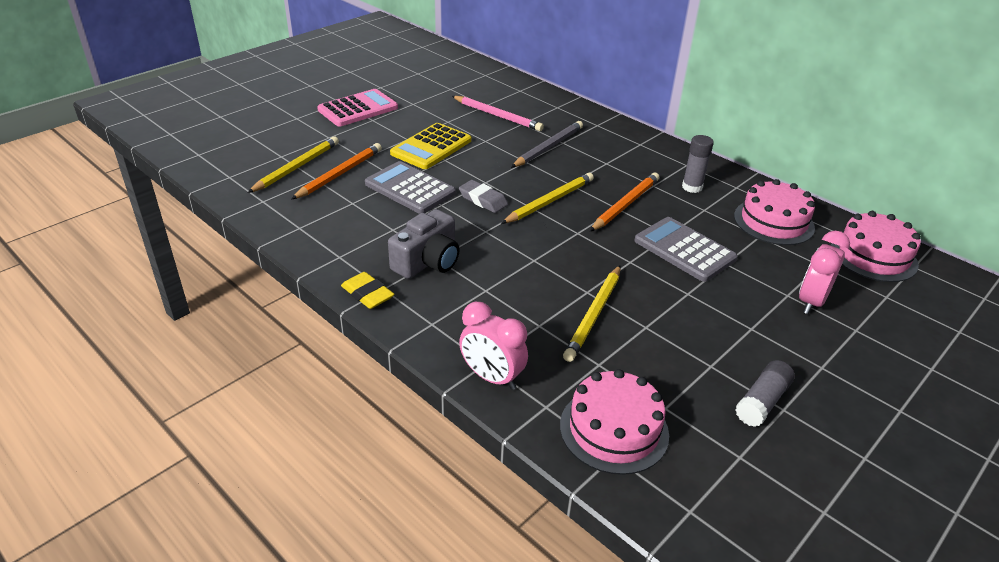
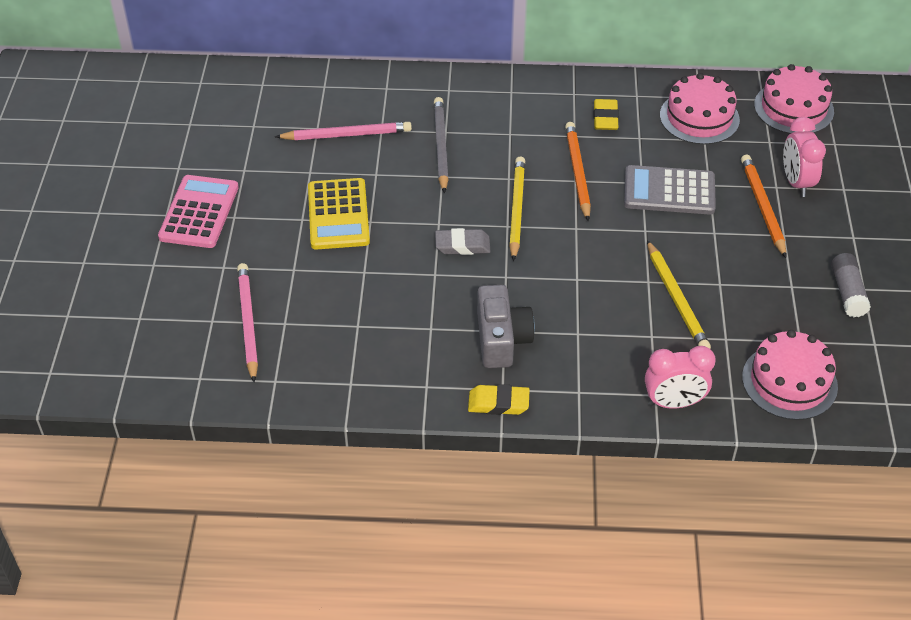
camera: 40 degrees left, 10 degrees up
yellow pencil [248,136,339,193] -> pink pencil [237,263,258,382]
orange pencil [291,143,382,199] -> orange pencil moved to [741,155,787,258]
grey calculator [365,161,456,214] -> none
grey glue stick [682,135,714,193] -> yellow eraser [593,99,619,130]

